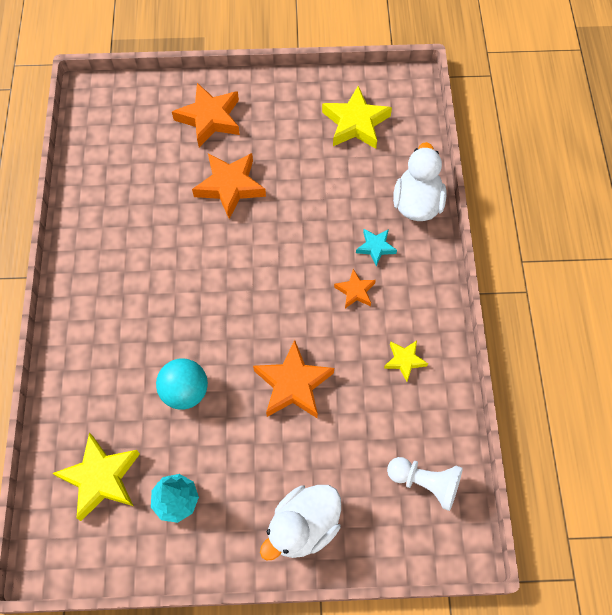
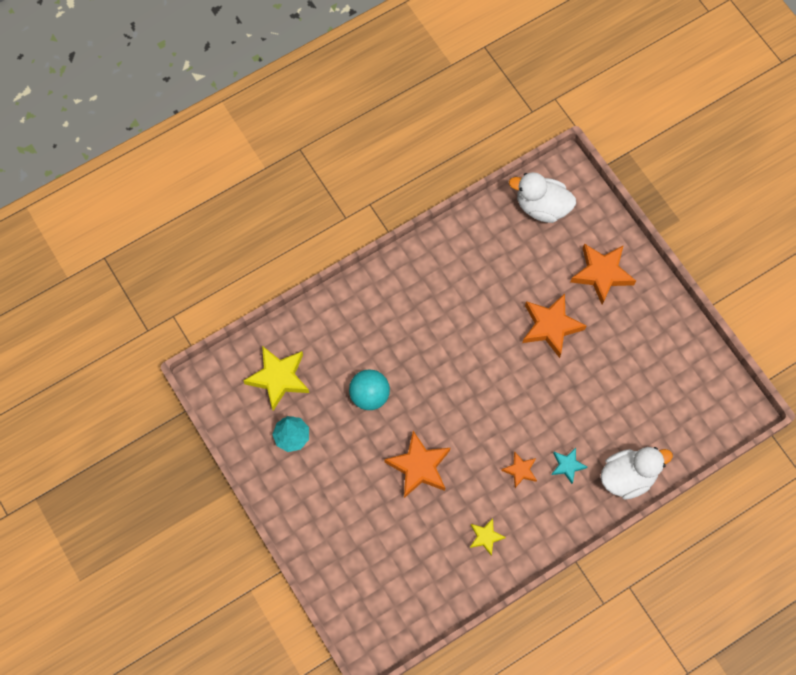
camera: 60 degrees right, 5 degrees up
white duck [260,485,341,561] -> white duck moved to [509,172,576,223]
yellow star [322,86,392,149] -> none
white pawn [387,457,463,511] -> none

